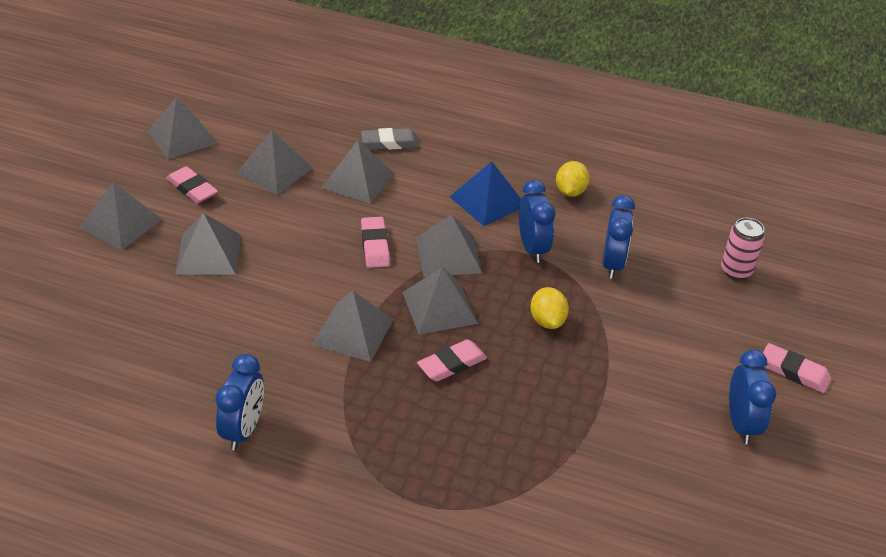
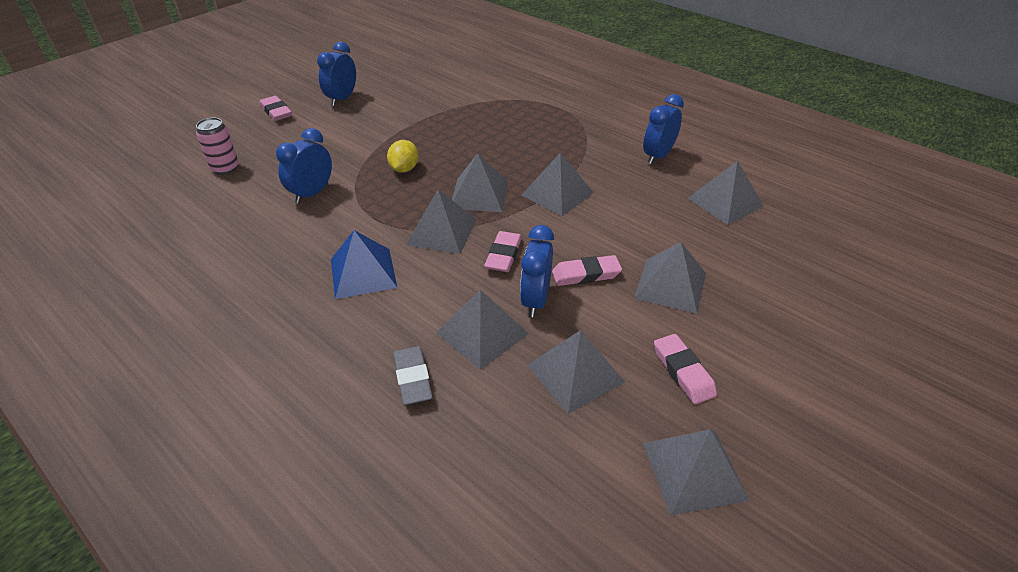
camera: 155 degrees left, 0 degrees up
grey pyramid [79,182,163,251] -> grey pyramid moved to [688,161,764,225]
grey eraser [361,128,420,150] -> grey eraser turned 60 degrees clockwise [393,346,433,405]
pink eraser [417,339,487,382] -> pink eraser moved to [552,255,622,286]
blue clock [519,180,555,263] -> blue clock moved to [520,225,554,317]
yellow lemon [556,161,590,197] -> none

